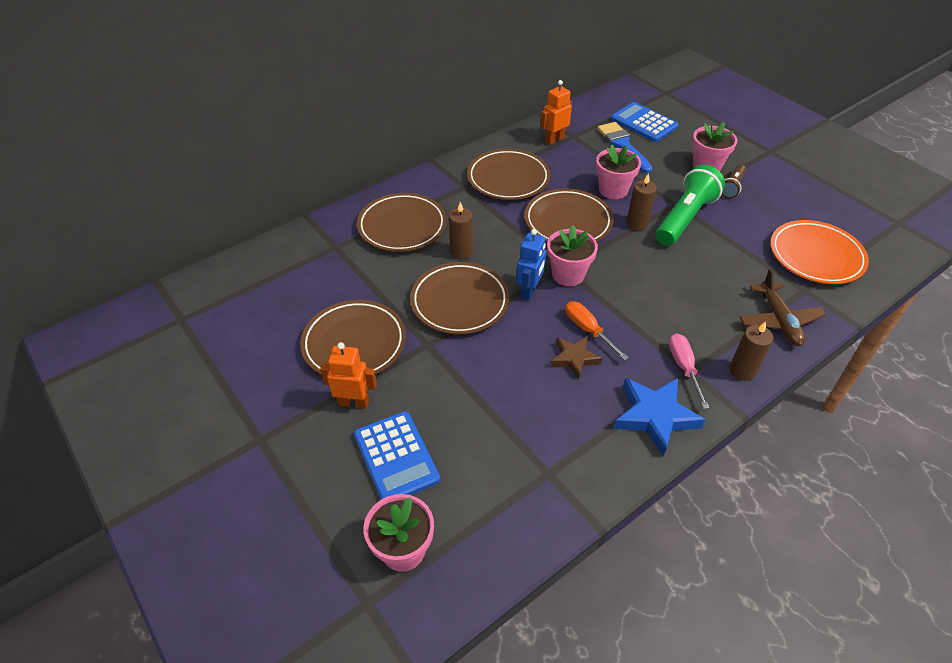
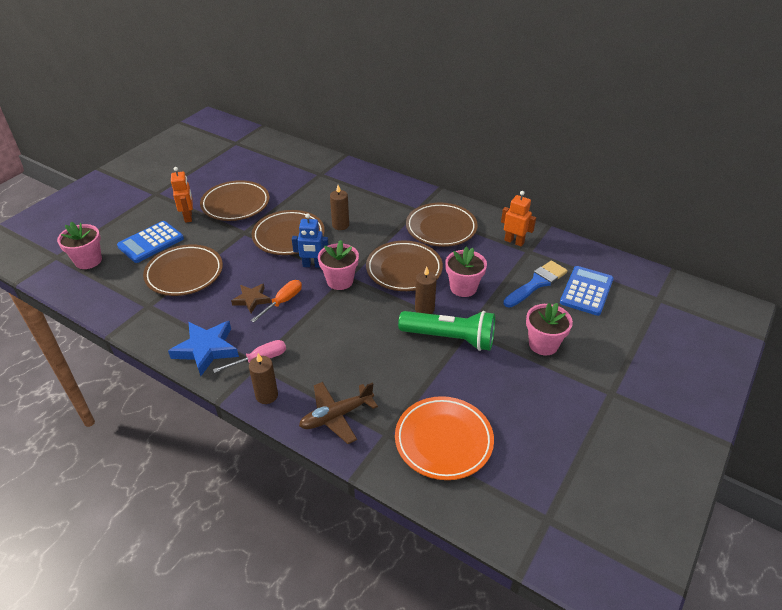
camera: 70 degrees right, 5 degrees down
brown plate [357,193,447,252] -> brown plate moved to [143,244,223,296]
brown flashlight [721,165,746,198] -> none

